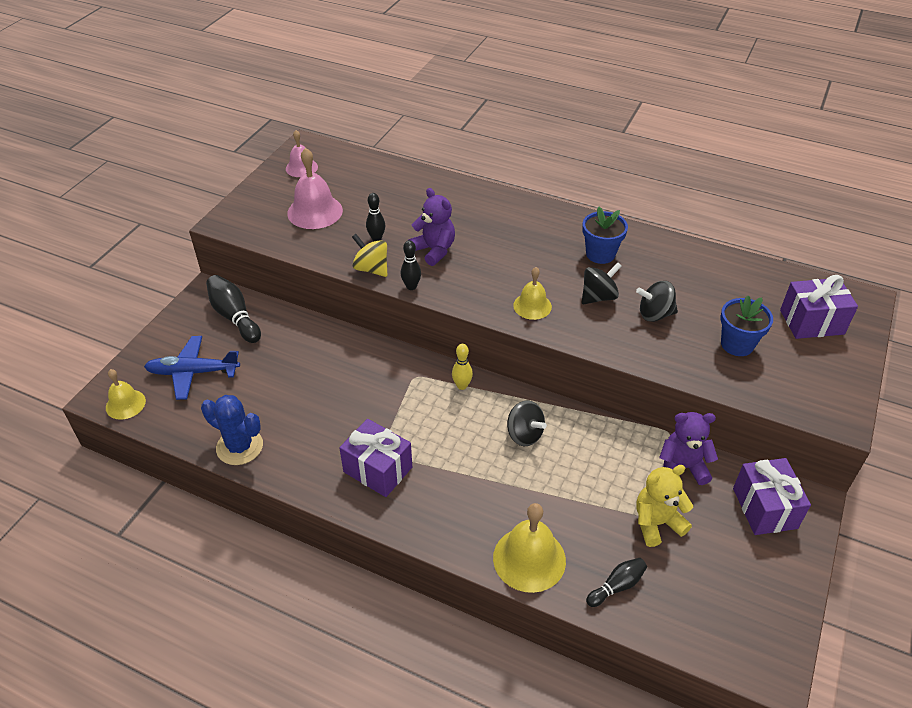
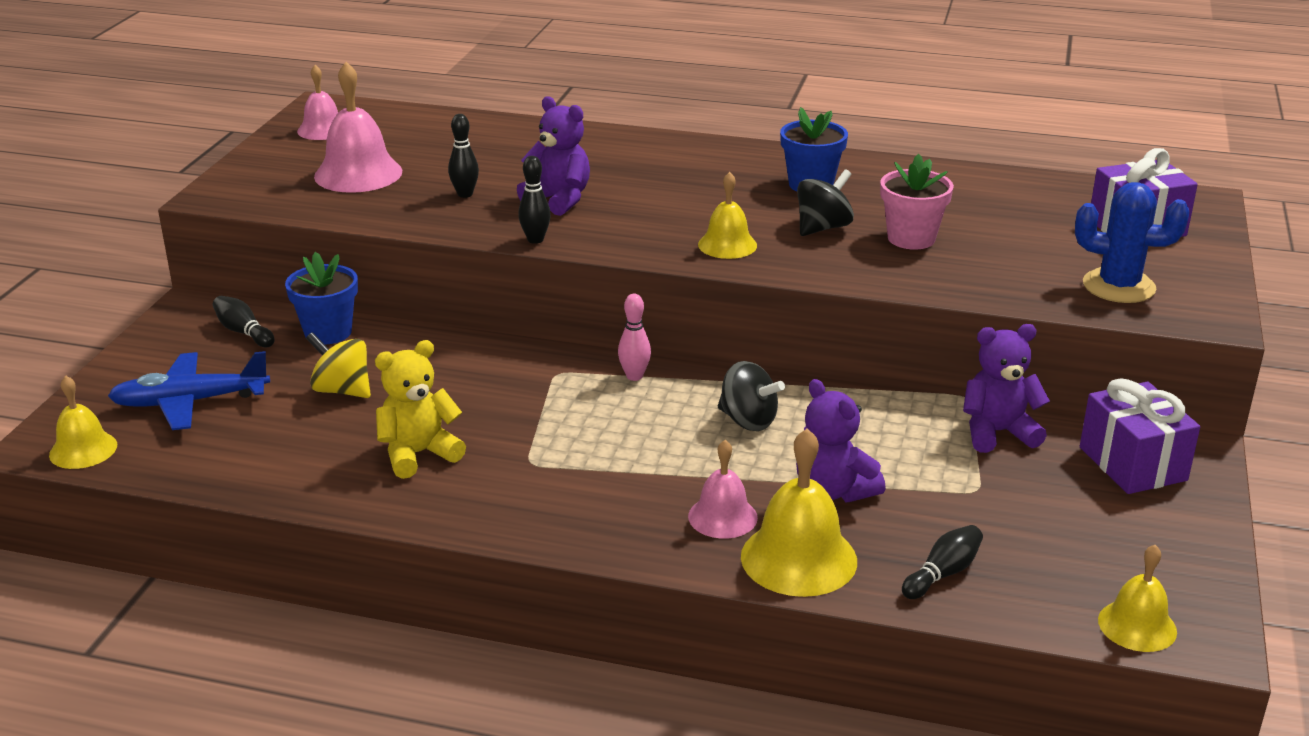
camera: 10 degrees left, 15 degrees down
blue cactus [201,395,263,465] -> blue cactus moved to [1075,182,1189,303]
black bowling pin [206,275,261,343] -> black bowling pin [213,296,275,347], size x0.60
purple gift [340,419,412,497] -> none
yellow spinning top [352,234,387,277] -> yellow spinning top moved to [306,332,371,398]
yellow bowling pin [452,344,473,390] -> pink bowling pin [618,294,651,381]
black spinning top [636,281,678,322] -> pink flower pot [880,154,954,250]
yellow teddy bear [637,465,693,547] -> yellow teddy bear moved to [375,340,466,479]
blue flower pot [720,295,773,356] -> blue flower pot moved to [285,252,358,345]
none -> pink bell [688,440,758,539]
none -> purple teddy bear [796,379,886,502]
none -> yellow bell [1098,545,1177,652]

